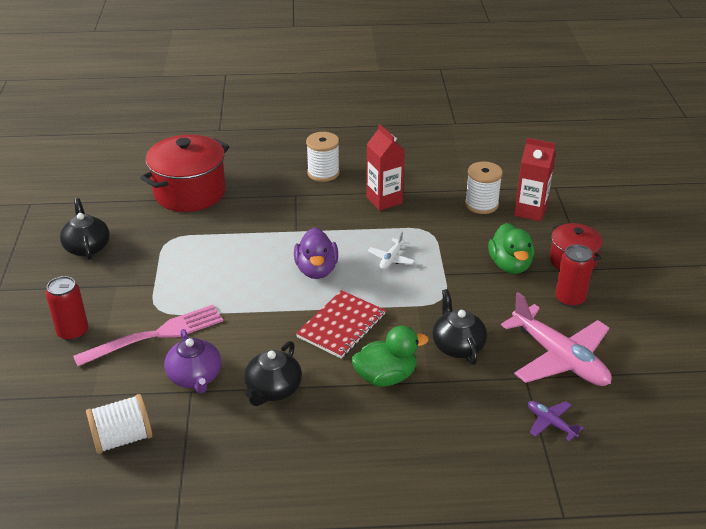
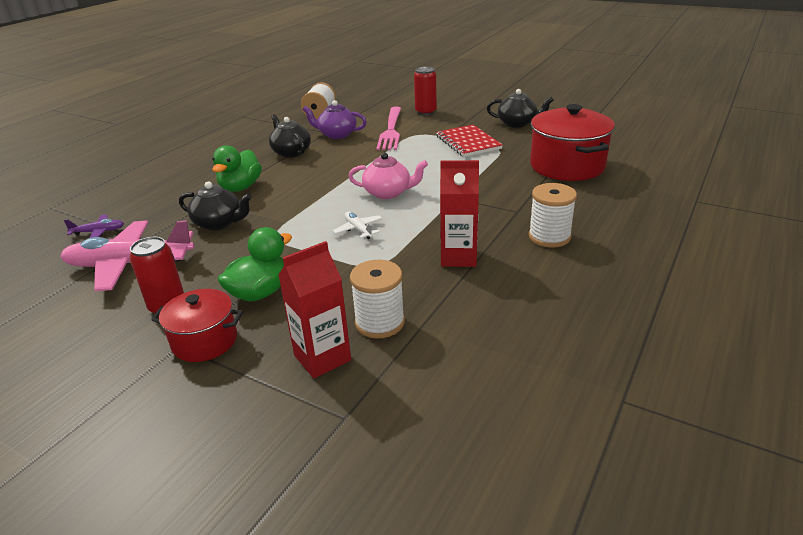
camera: 125 degrees right, 5 degrees down
purple duck [294,227,338,279] -> pink teapot [348,153,428,199]
red notebook [296,290,386,359] -> red notebook moved to [436,125,503,157]
green duck [488,223,534,274] -> green duck turned 105 degrees clockwise [218,227,292,301]

